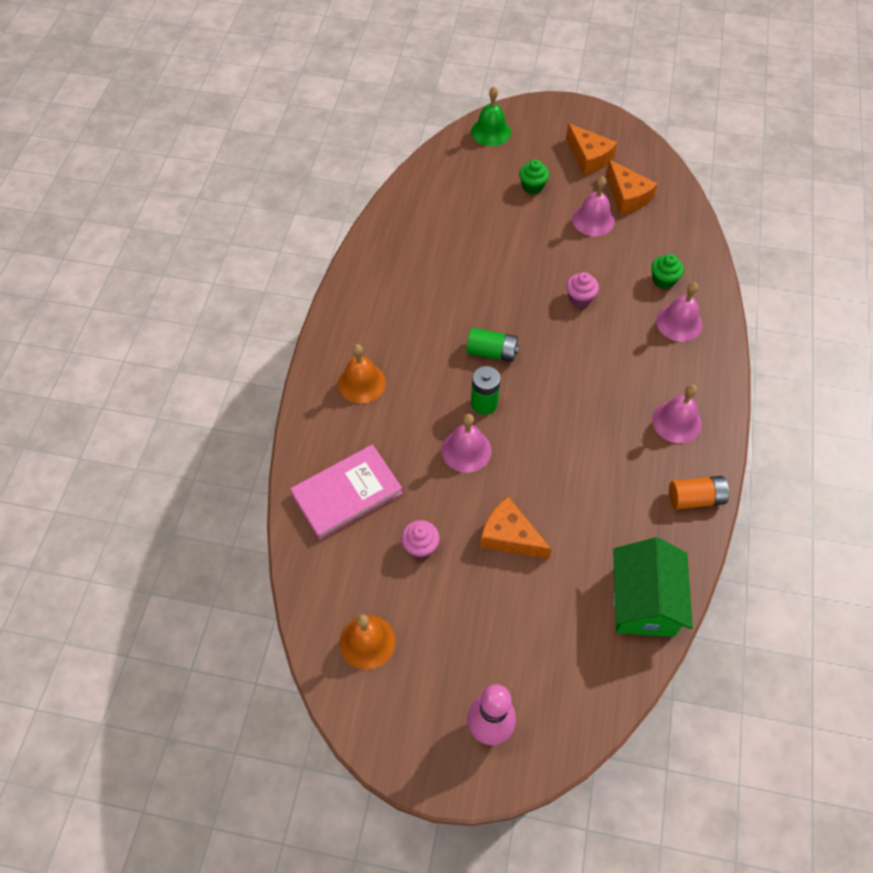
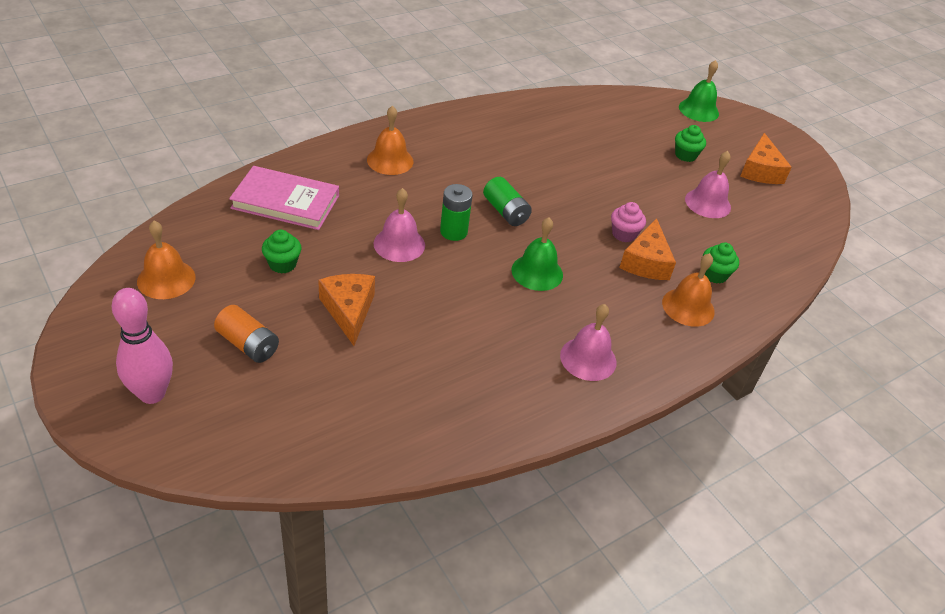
camera: 40 degrees right, 15 degrees down
pink cupcake [401,520,440,559] -> green cupcake [262,230,301,274]
orange cheese [606,160,657,214] -> orange cheese moved to [619,218,676,280]
green house [613,537,693,637] -> none
pink bell [656,282,703,342] -> orange bell [662,253,715,327]
orange battery [669,476,729,509] -> orange battery moved to [214,305,279,363]
none -> green bell [512,217,563,291]

